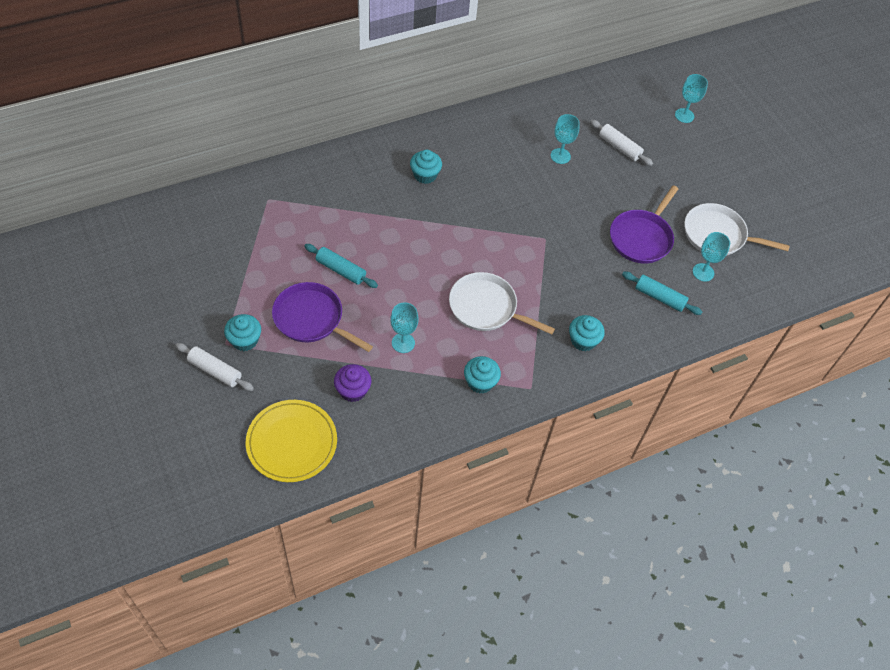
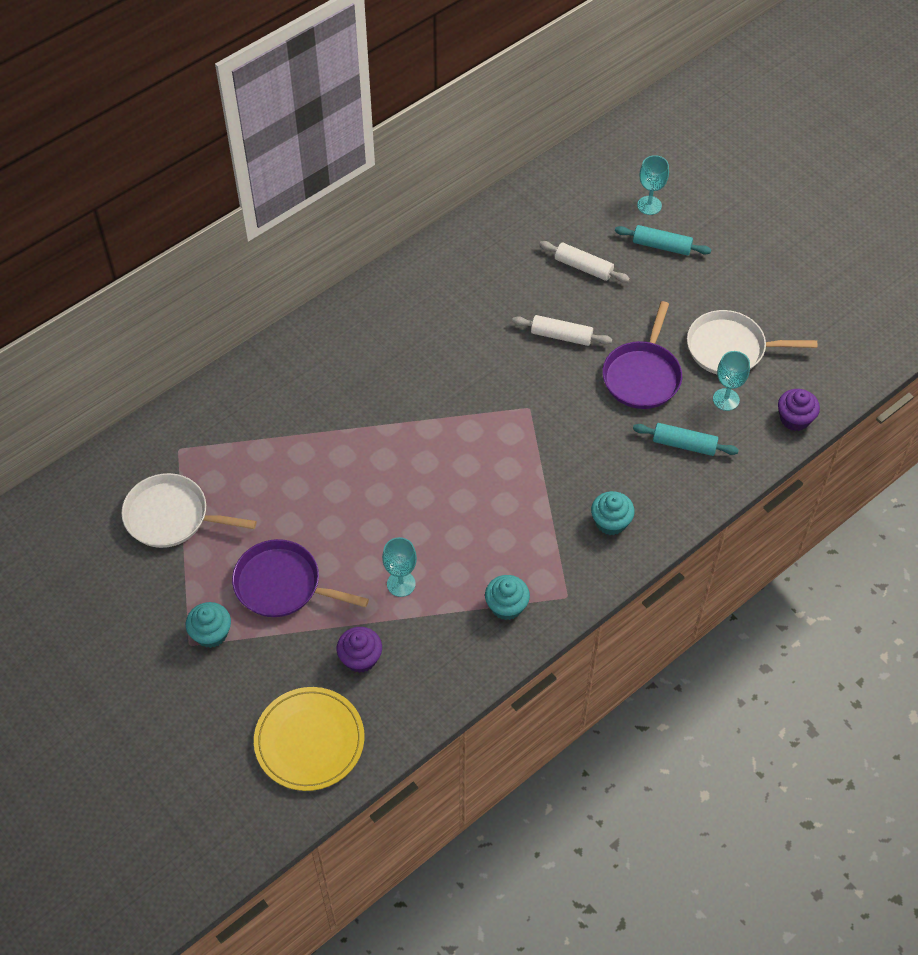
camera: 10 degrees left, 0 degrees up
white rolling pin [175,343,254,391] -> white rolling pin moved to [512,315,612,346]
turquoise rolling pin [304,244,378,288] -> turquoise rolling pin moved to [615,225,712,256]
turquoise cupcake [410,150,442,184] -> none
white pan [449,272,555,334] -> white pan moved to [121,473,257,548]
turquoise goblet [551,114,580,164] -> none
none -> purple cupcake [778,389,820,431]

